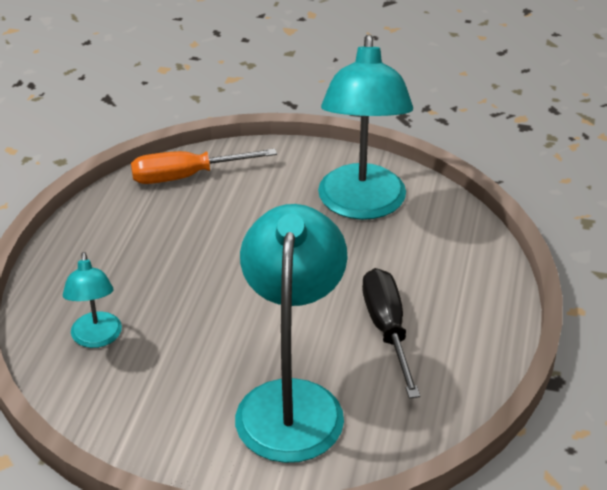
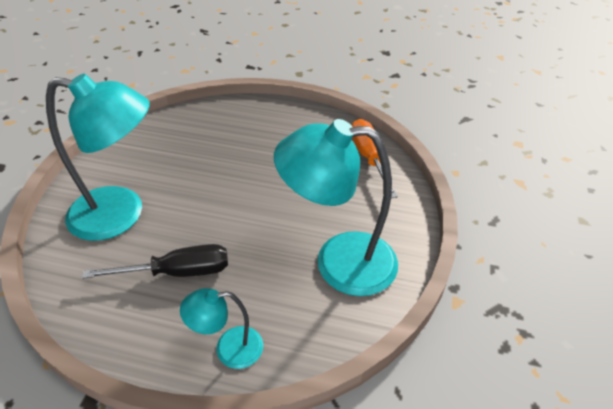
camera: 90 degrees right, 5 degrees up
turquoise lamp [63,252,122,348] -> turquoise lamp moved to [180,288,263,369]

